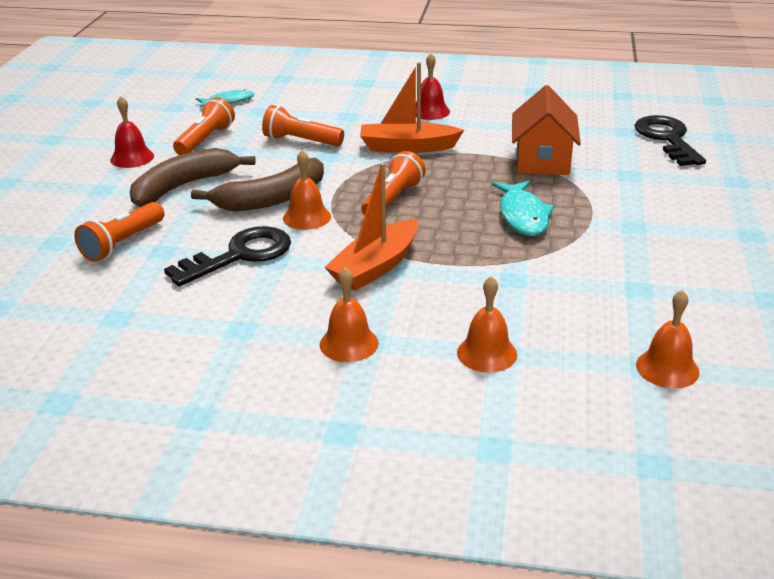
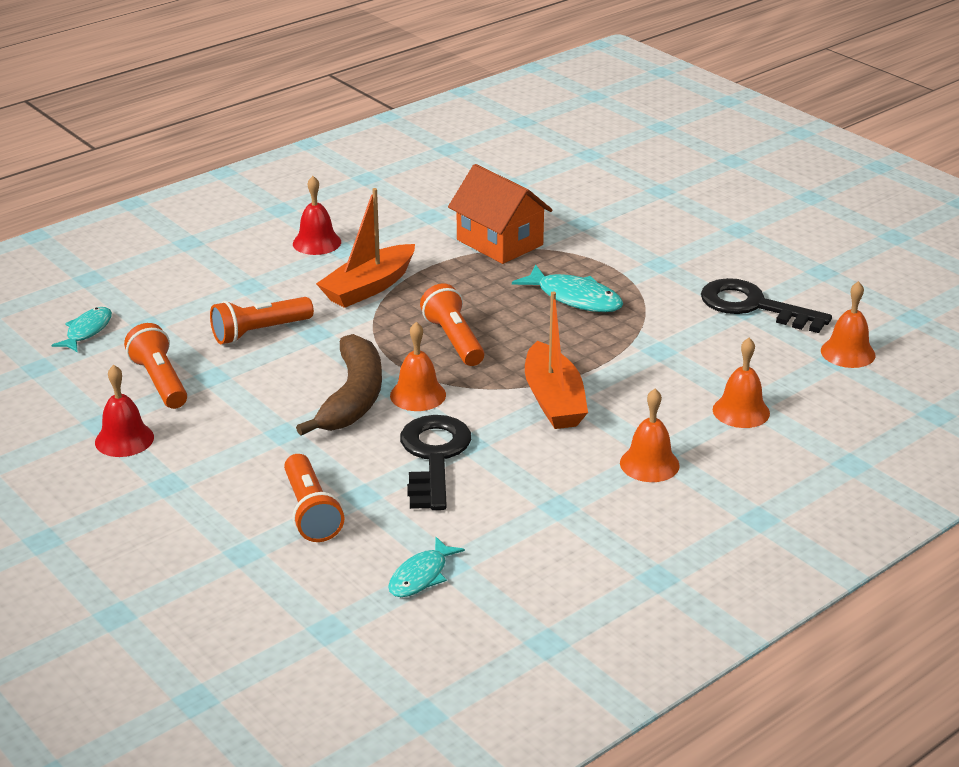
camera: 50 degrees left, 0 degrees up
brown banana [130,148,256,207] -> none
black key [635,115,706,166] -> black key moved to [701,278,832,333]
none -> turquoise fish [388,537,465,597]

